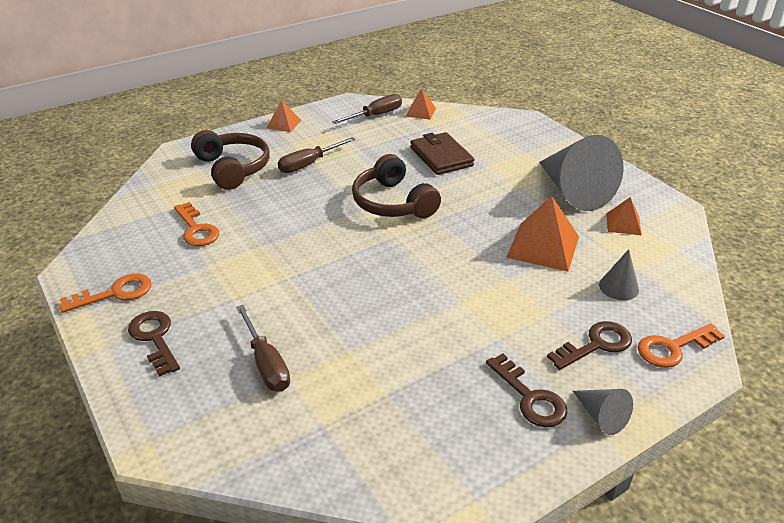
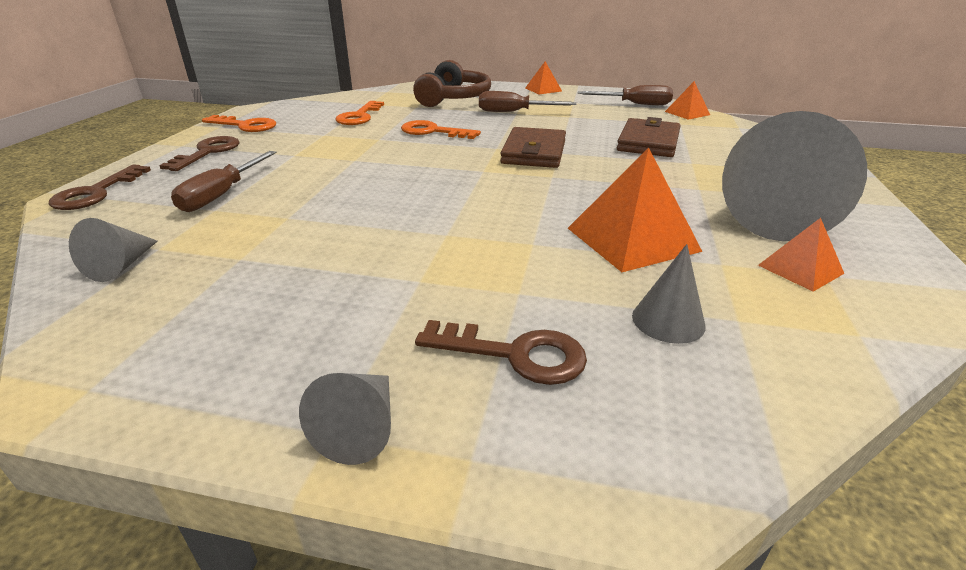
camera: 45 degrees right, 5 degrees down
brown headphones [352,154,441,218] -> brown wallet [500,127,566,168]
brown key [486,353,568,427] -> brown key moved to [49,165,151,210]
orange key [638,323,725,368] -> orange key moved to [401,120,481,139]
none -> grey cone [69,218,158,282]

